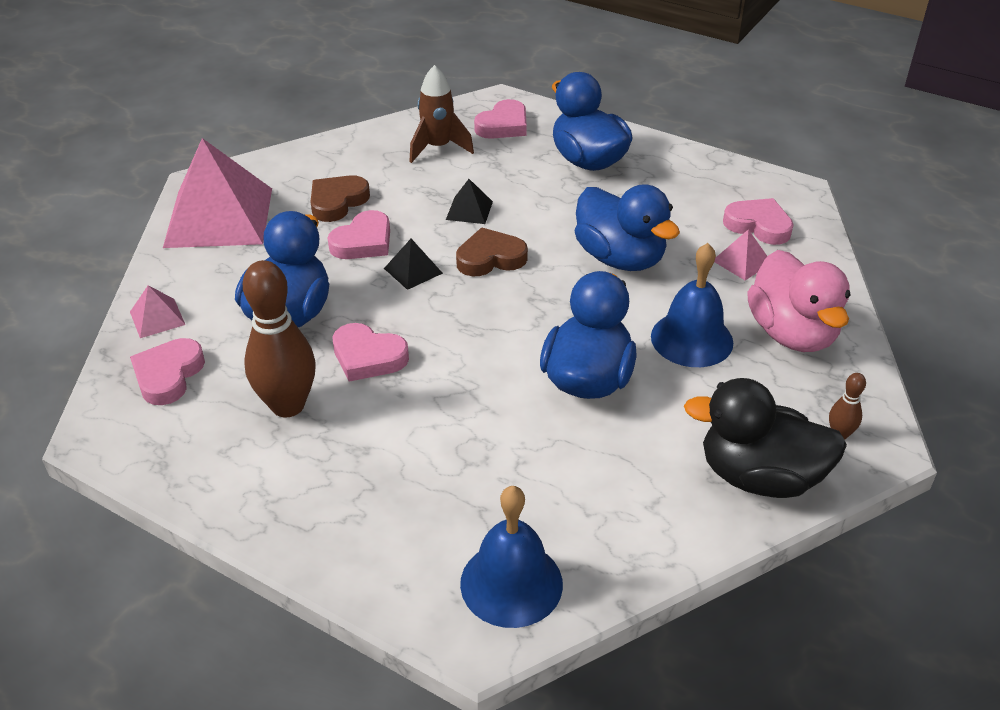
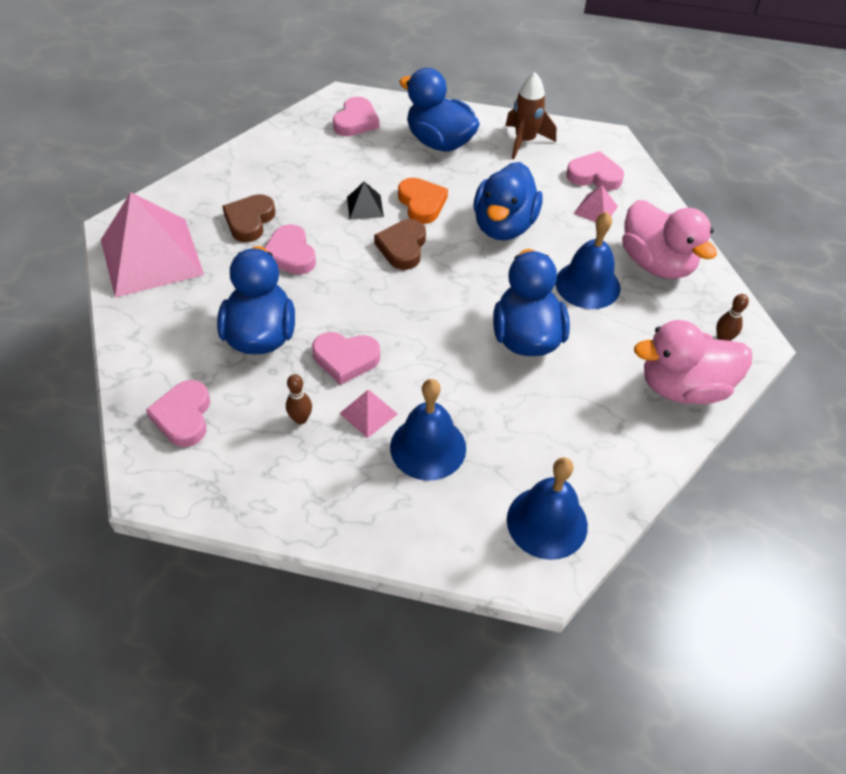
camera: 20 degrees left, 10 degrees up
pink pyramid [130,285,185,338] -> pink pyramid moved to [339,390,398,438]
brown bowling pin [243,260,316,418] -> brown bowling pin [286,374,312,424], size x0.45
pink heart [328,210,390,259] -> pink heart turned 135 degrees clockwise [265,224,316,275]
black pyramid [384,239,443,290] -> none
brown rocket [409,65,474,163] -> brown rocket moved to [505,72,556,159]
brown heart [456,228,528,276] -> brown heart turned 45 degrees counterclockwise [374,219,426,270]
blue duck [575,184,680,271] -> blue duck turned 75 degrees clockwise [474,162,543,240]
black duck [684,378,847,498] -> pink duck [634,320,752,404]
none -> blue bell [390,379,466,481]
none -> orange heart [398,178,448,224]

